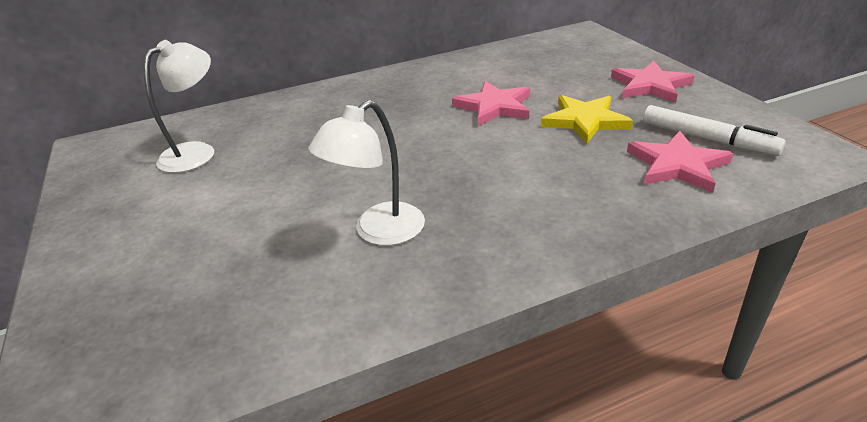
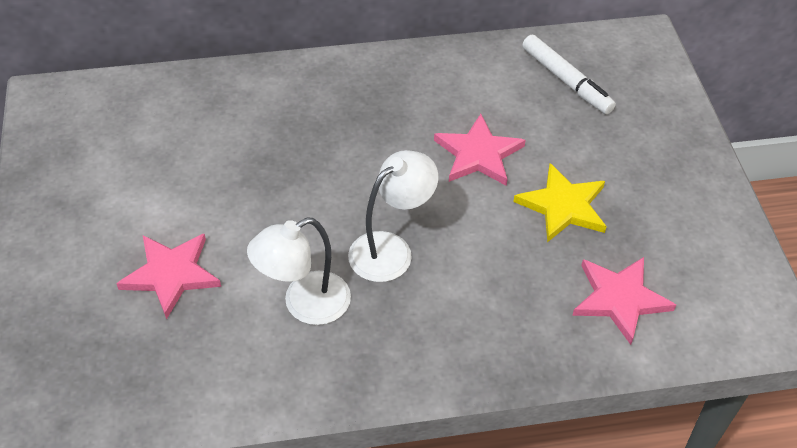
camera: 10 degrees right, 15 degrees up
white lamp [144,40,214,173] -> white lamp moved to [348,150,438,282]
pink star [611,61,695,103] -> pink star moved to [116,234,221,319]
white marker [643,105,786,156] -> white marker moved to [522,35,616,114]

